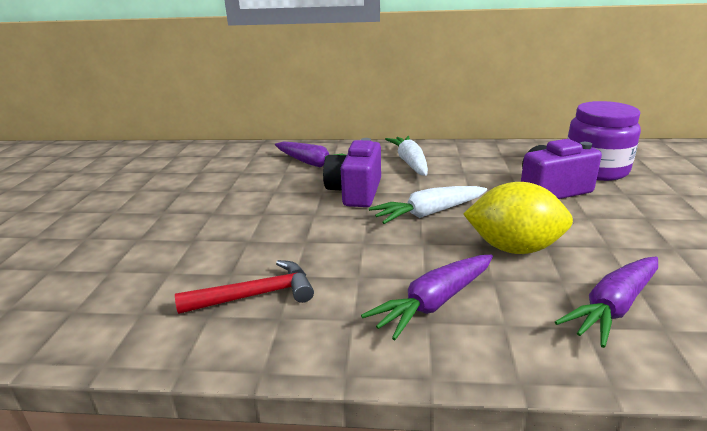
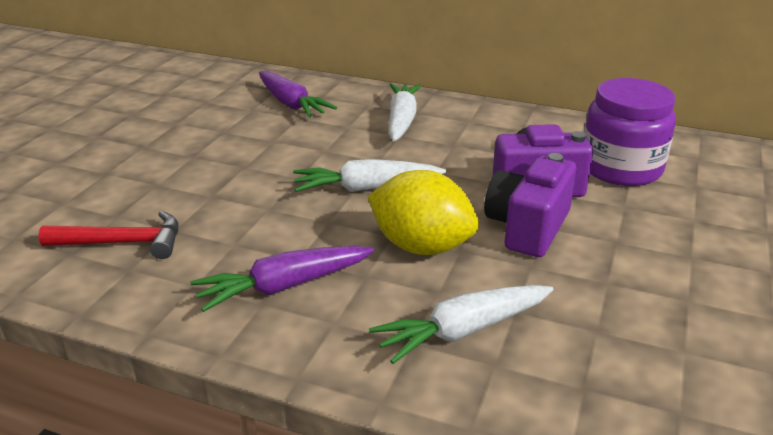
camera: 15 degrees right, 5 degrees up
purple camera [323,138,381,207] -> purple camera moved to [484,153,576,257]
purple carrot [555,257,658,348] -> white carrot [369,285,554,364]

